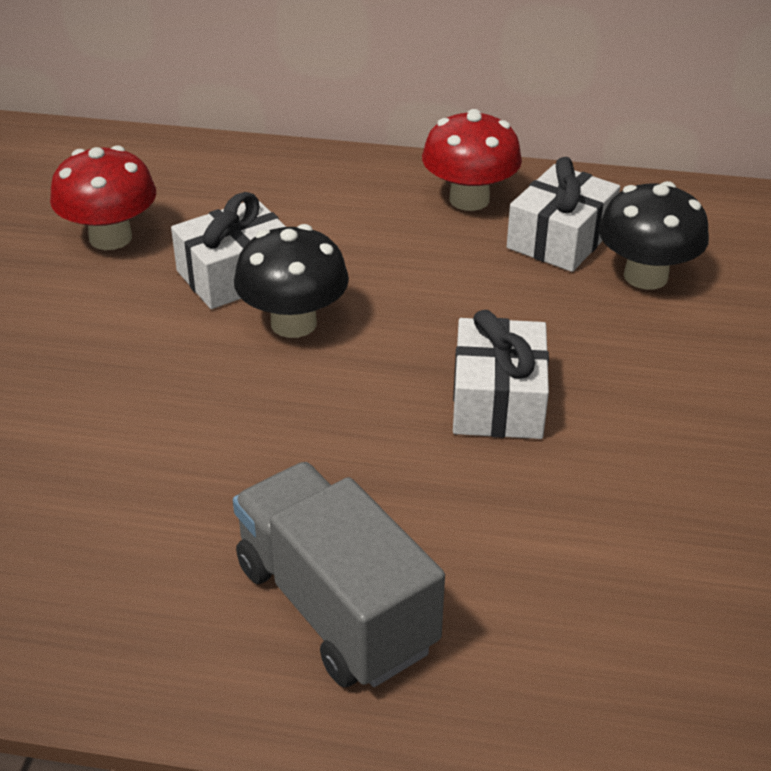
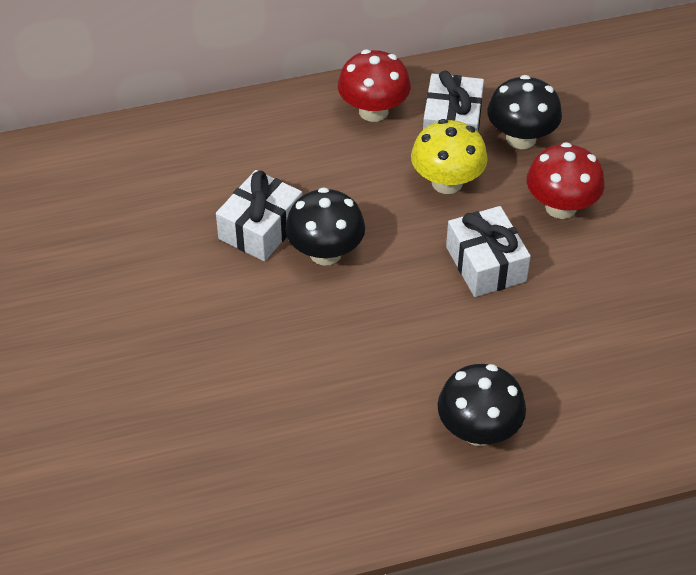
camera: 25 degrees left, 10 degrees up
red mushroom [50,145,156,250] -> red mushroom moved to [527,142,604,219]
grey truck [233,462,445,688] -> black mushroom [438,364,526,446]
none -> yellow mushroom [411,119,488,194]

